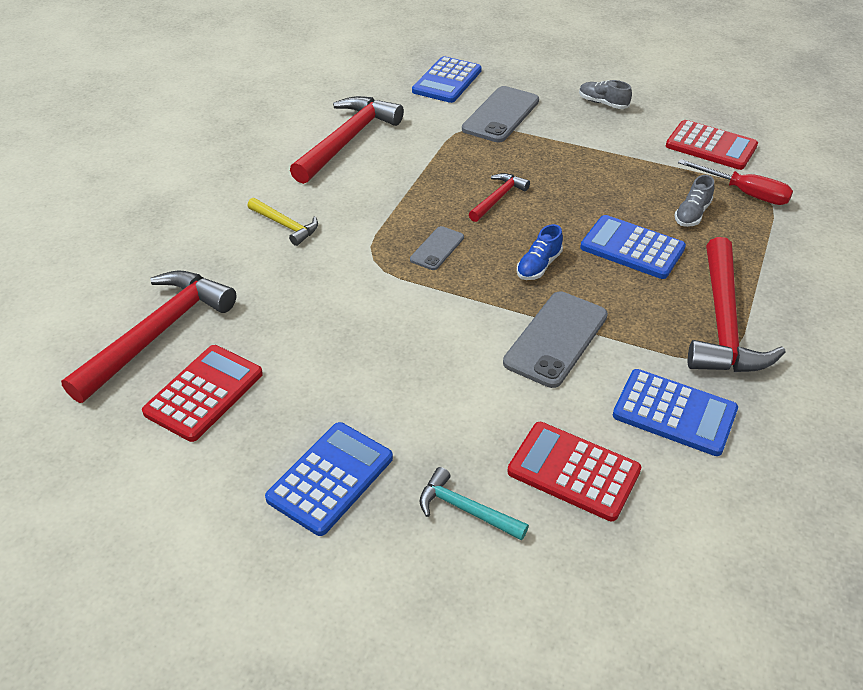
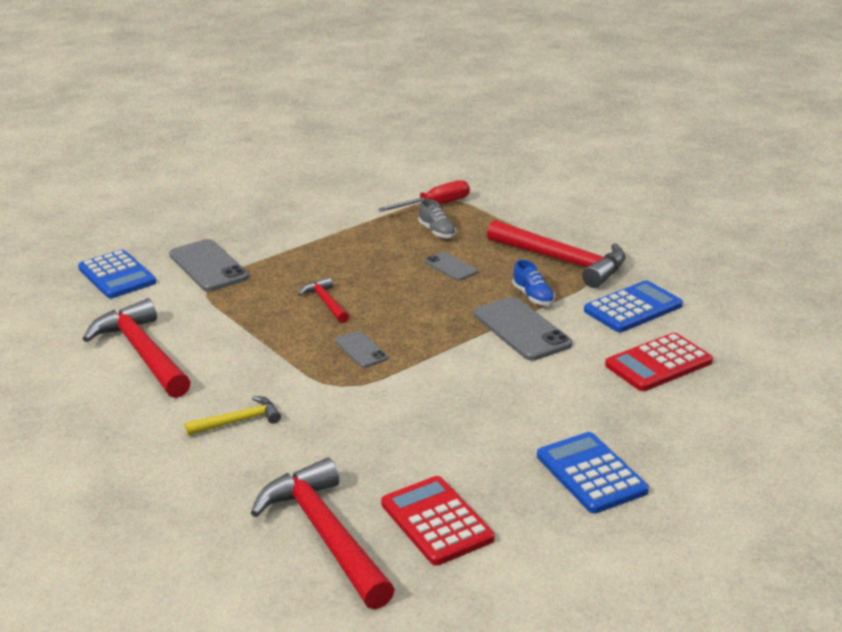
camera: 60 degrees left, 15 degrees down
turquoise hammer [419,467,529,541] -> none
blue shoe [517,224,563,280] -> blue shoe moved to [512,260,555,306]
grey shoe [579,80,632,109] -> none
blue calculator [580,215,686,279] -> grey phone [425,252,478,281]
red calculator [666,120,758,170] -> none

